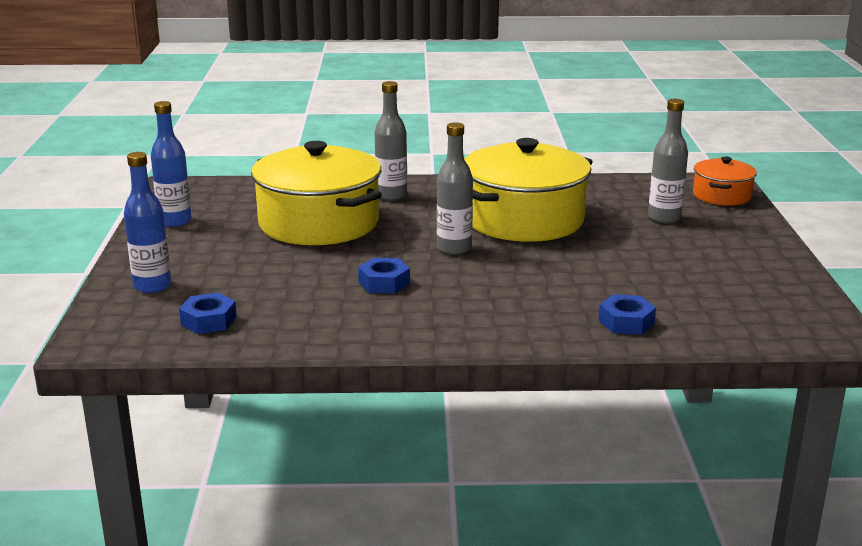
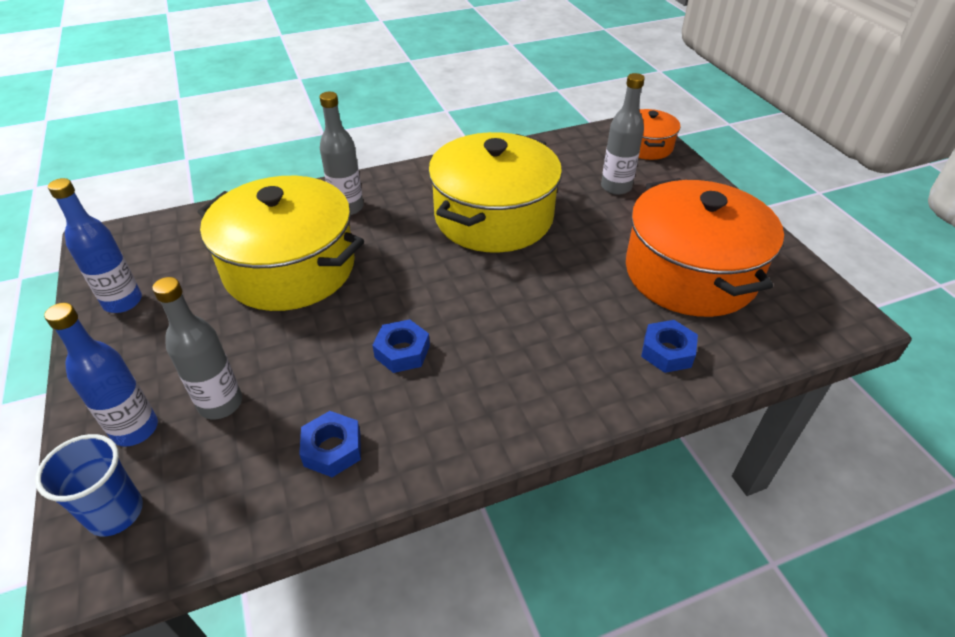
camera: 20 degrees left, 20 degrees up
blue nut [179,293,237,334] -> blue nut moved to [299,411,361,477]
grey bottle [437,122,473,255] -> grey bottle moved to [152,277,242,419]
none -> blue cup [35,434,143,536]
none -> orange pot [626,178,784,317]

